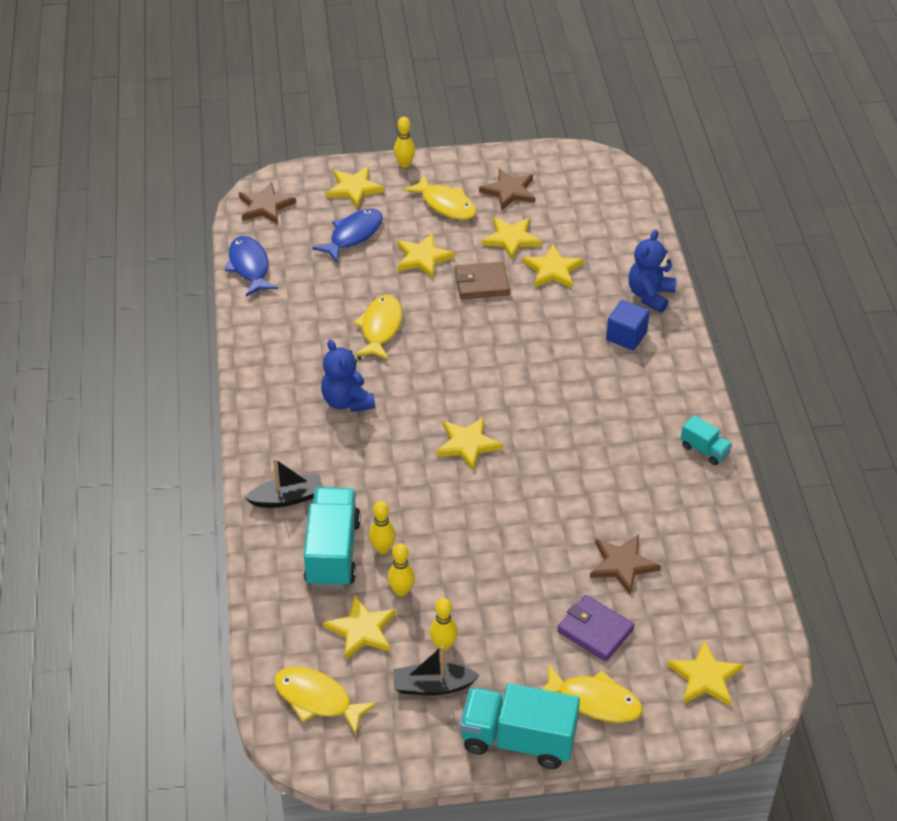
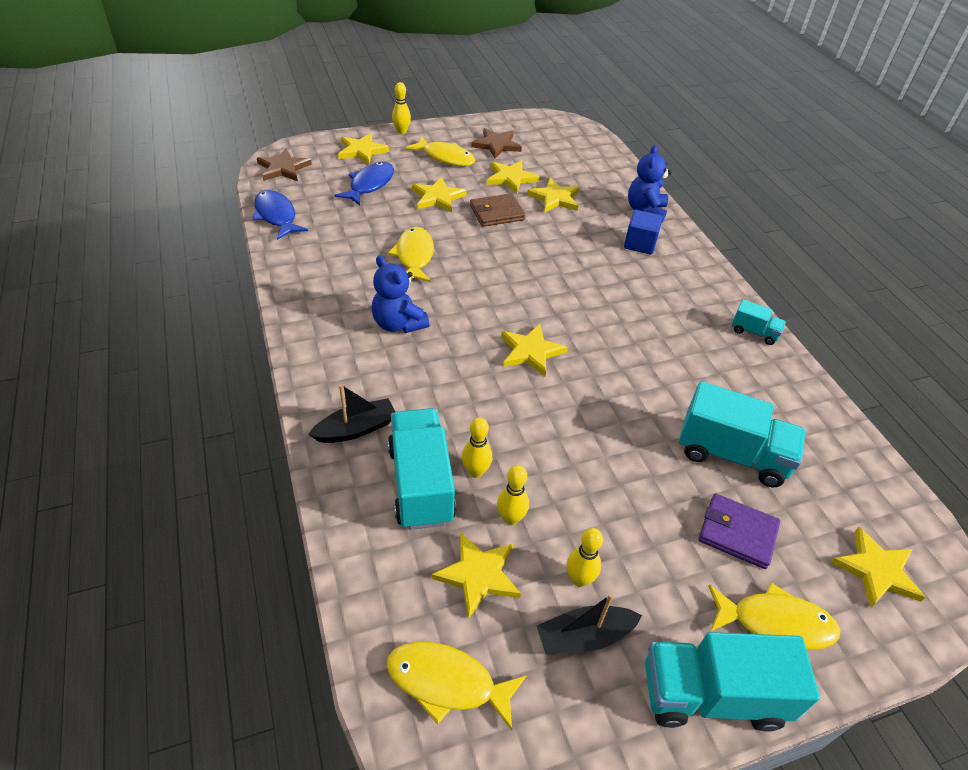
camera: 15 degrees left, 0 degrees up
brown star [590,534,661,595] -> turquoise truck [679,381,806,487]

